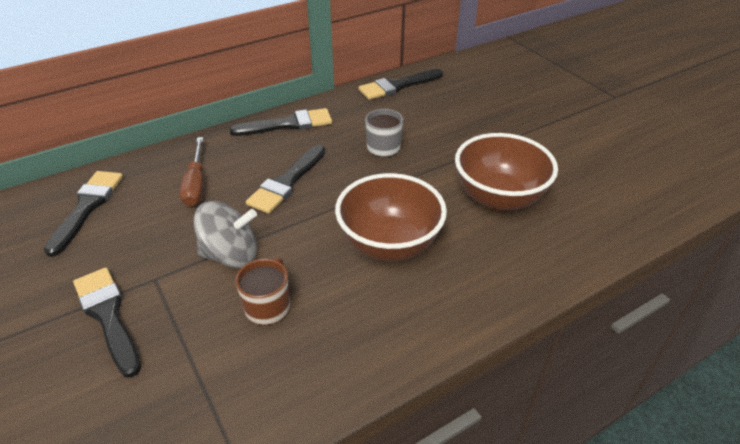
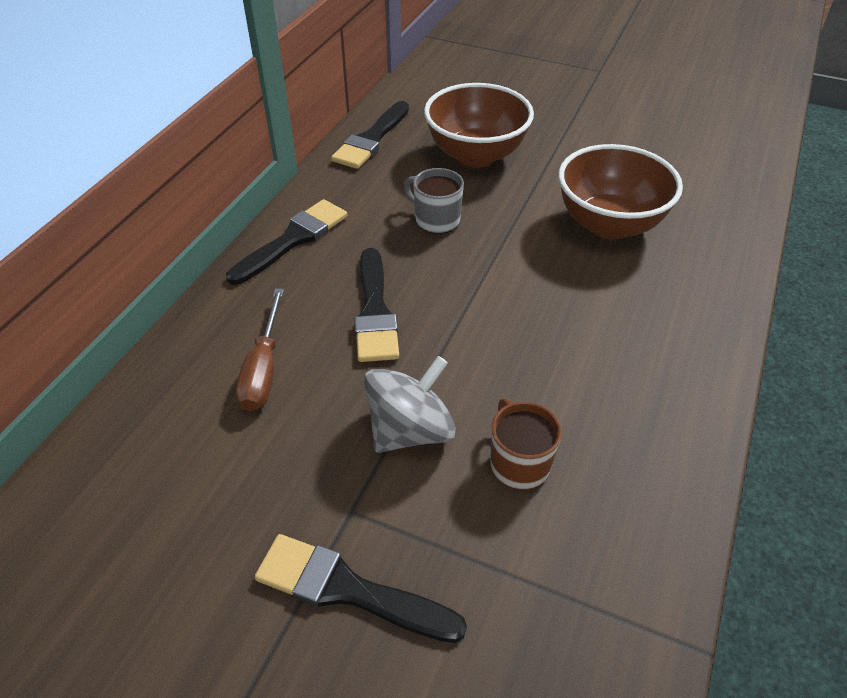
camera: 35 degrees left, 5 degrees up
black brush [44,171,123,257] -> none
brown screwdriver [180,137,204,207] -> brown screwdriver turned 45 degrees clockwise [236,288,284,412]
brown bowl [335,173,447,261] -> brown bowl moved to [424,83,534,168]

